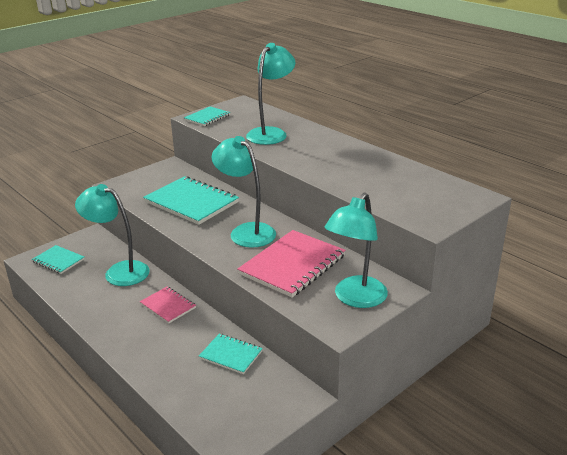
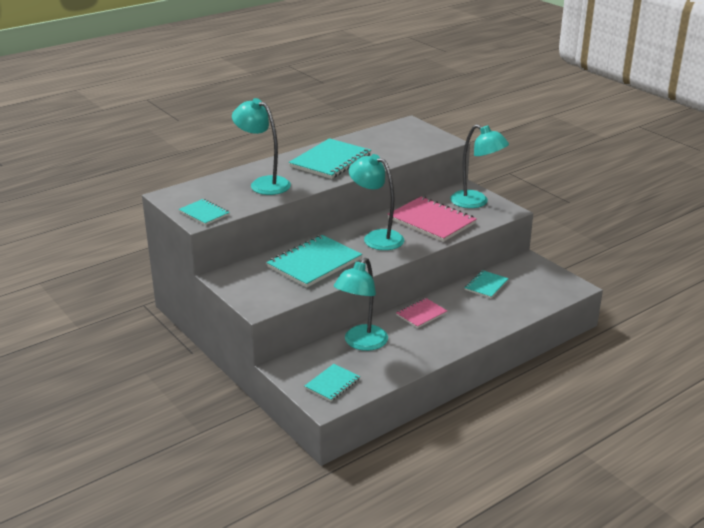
camera: 85 degrees left, 0 degrees up
turquoise lamp [211,136,276,248] -> turquoise lamp turned 75 degrees clockwise [349,154,404,250]
none -> turquoise notebook [289,138,371,179]

